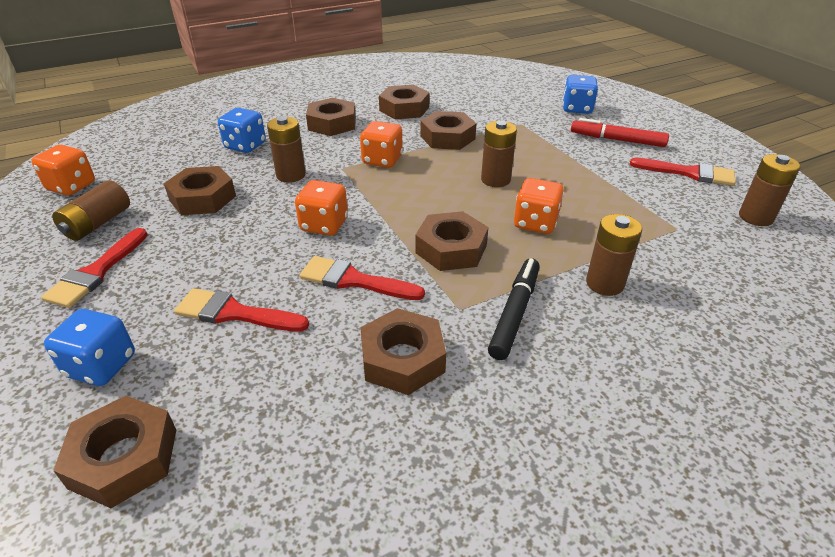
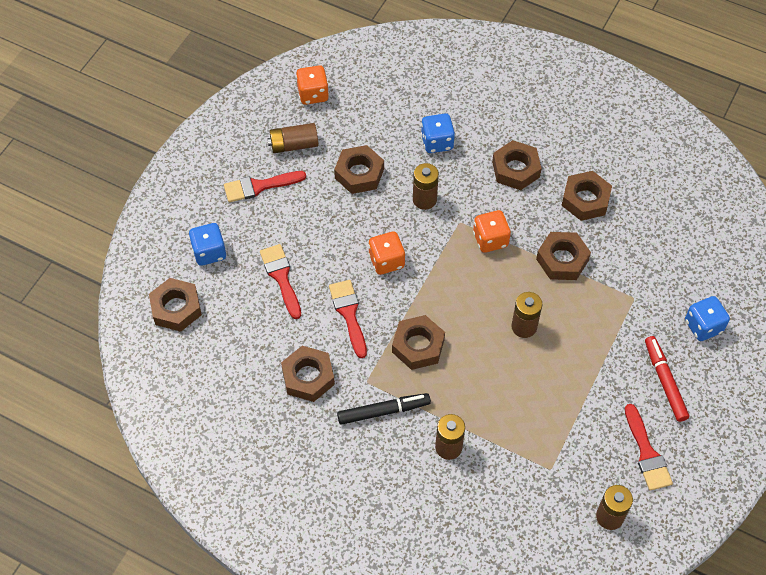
camera: 55 degrees right, 20 degrees up
orange dice [514,178,564,234] -> none

